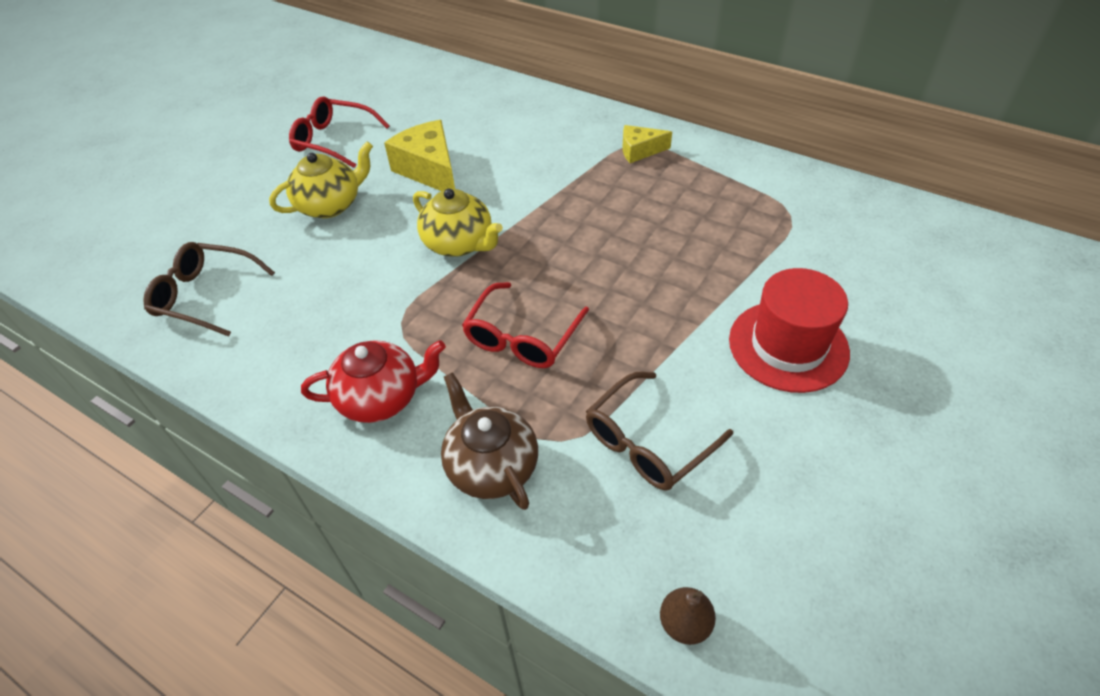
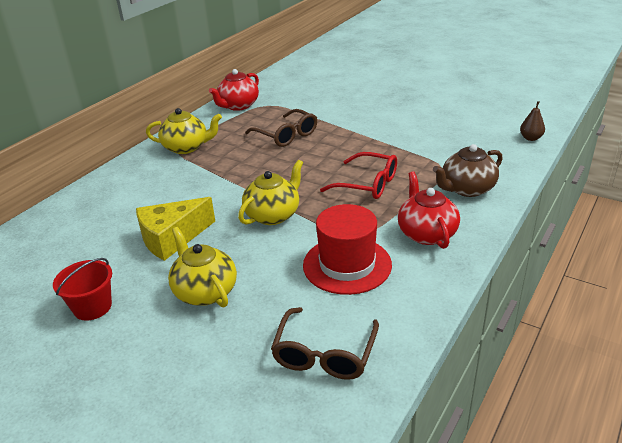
camera: 90 degrees left, 15 degrees down
red glasses [289,96,390,168] -> red bucket [53,258,112,321]
brown glasses [586,372,733,491] -> brown glasses moved to [245,109,317,147]
yellow cheese [623,125,672,163] -> yellow teapot [146,108,222,154]
red hat [729,268,850,393] -> red hat moved to [303,204,392,295]
none -> red teapot [209,69,259,111]

